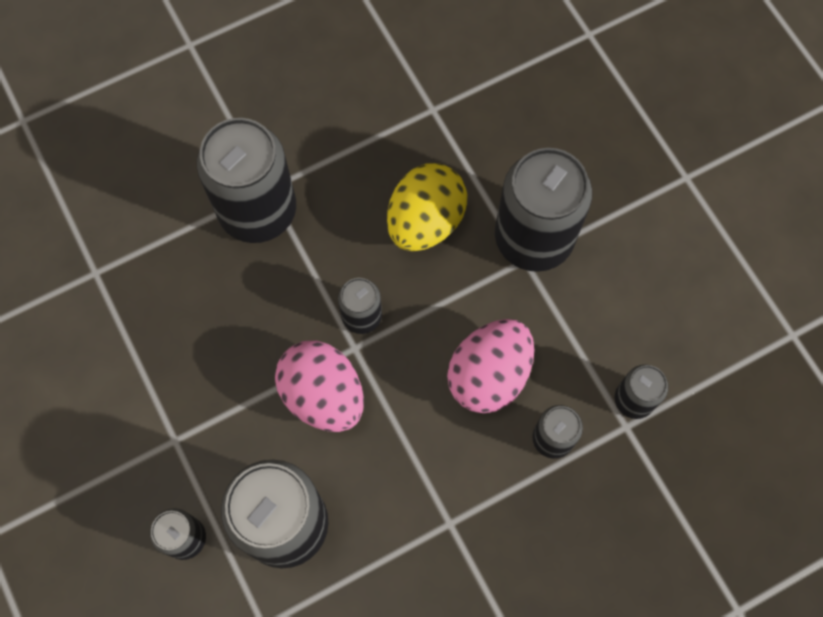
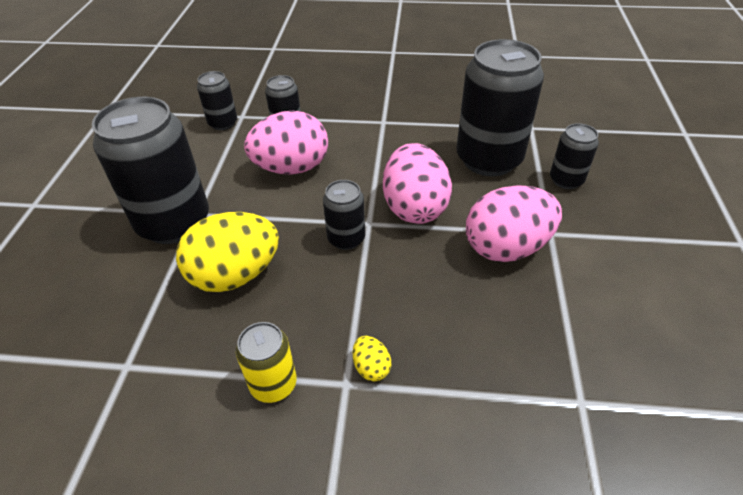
camera: 145 degrees left, 25 degrees down
black can [197,118,296,243] -> yellow egg [353,336,391,381]
none -> yellow can [236,322,297,403]
none -> pink egg [466,185,562,262]

